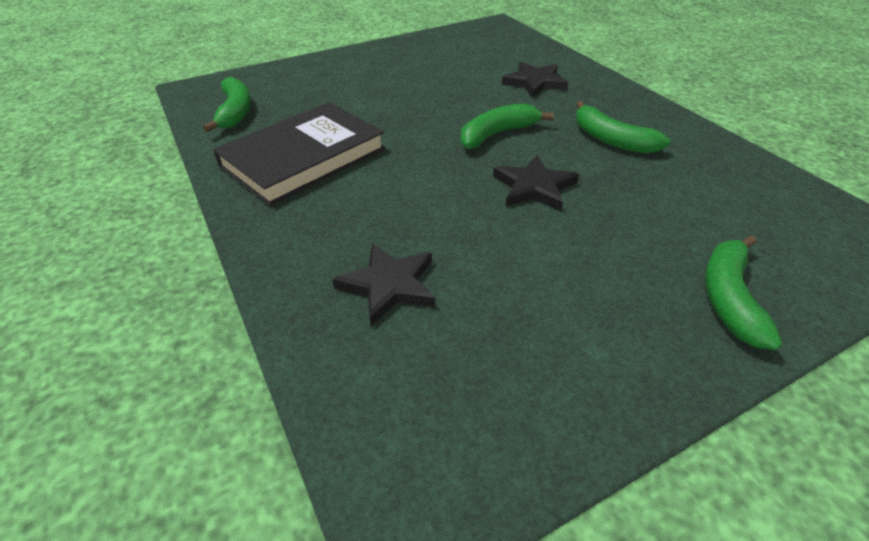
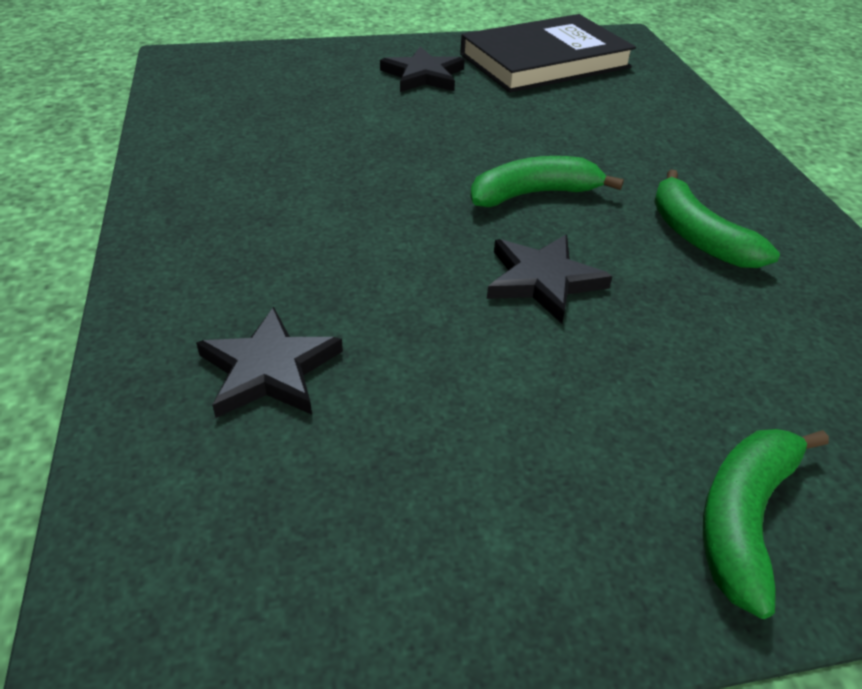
camera: 15 degrees right, 0 degrees up
green banana [203,77,251,132] -> none
black book [213,102,386,206] -> black book moved to [460,14,636,93]
black star [502,62,569,98] -> black star moved to [380,46,465,92]

